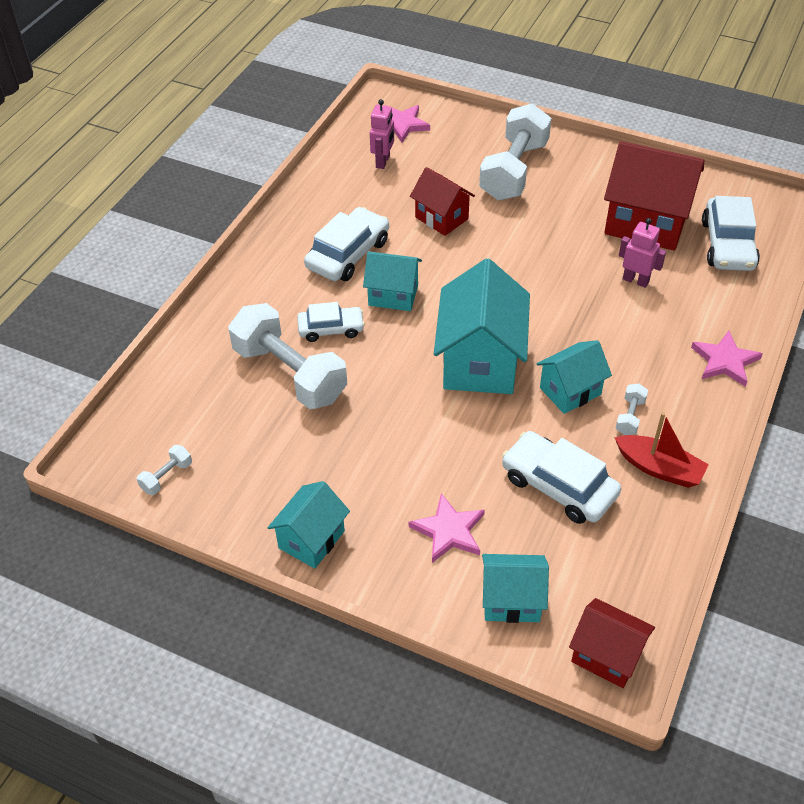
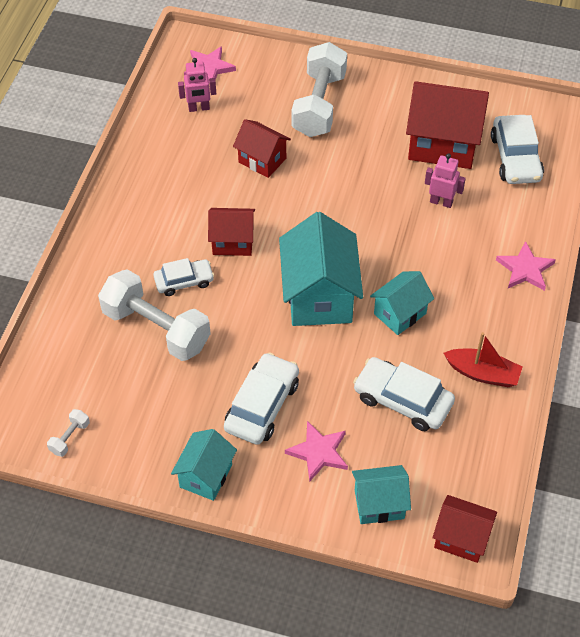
camera: 10 degrees left, 5 degrees up
white car [304,207,389,281] -> white car moved to [224,352,299,445]
turquoise house [363,251,422,311] -> red house [208,208,255,256]
pink robot [370,99,394,169] -> pink robot turned 75 degrees clockwise [178,58,216,112]
white dumbbell [616,384,648,435] -> none

